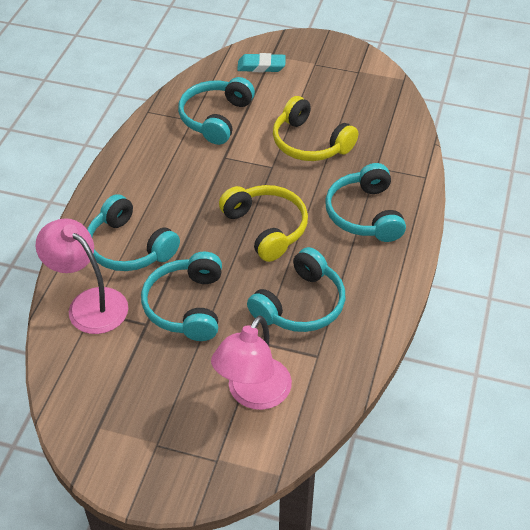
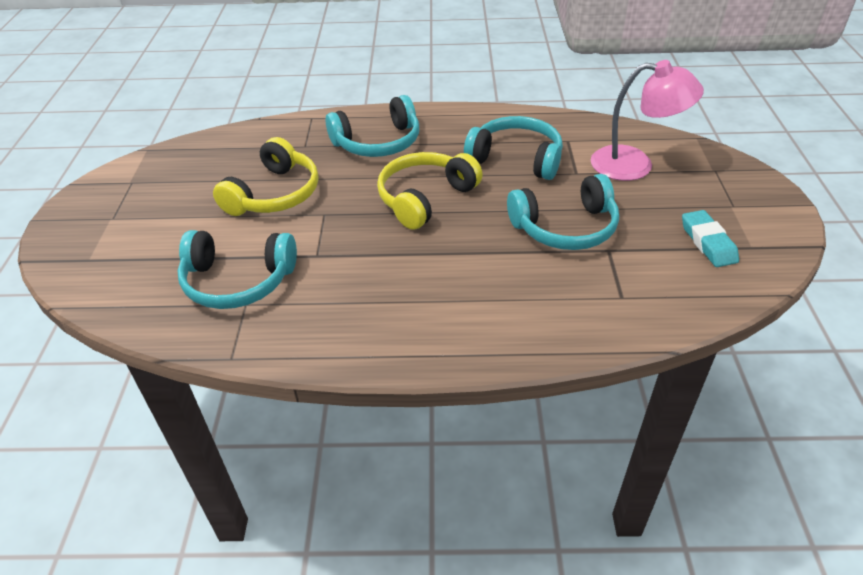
camera: 105 degrees left, 5 degrees down
pink lamp [36,218,128,334] -> none
turquoise headphones [87,194,180,271] -> none
turquoise eraser [237,53,286,72] -> turquoise eraser moved to [682,210,739,267]

